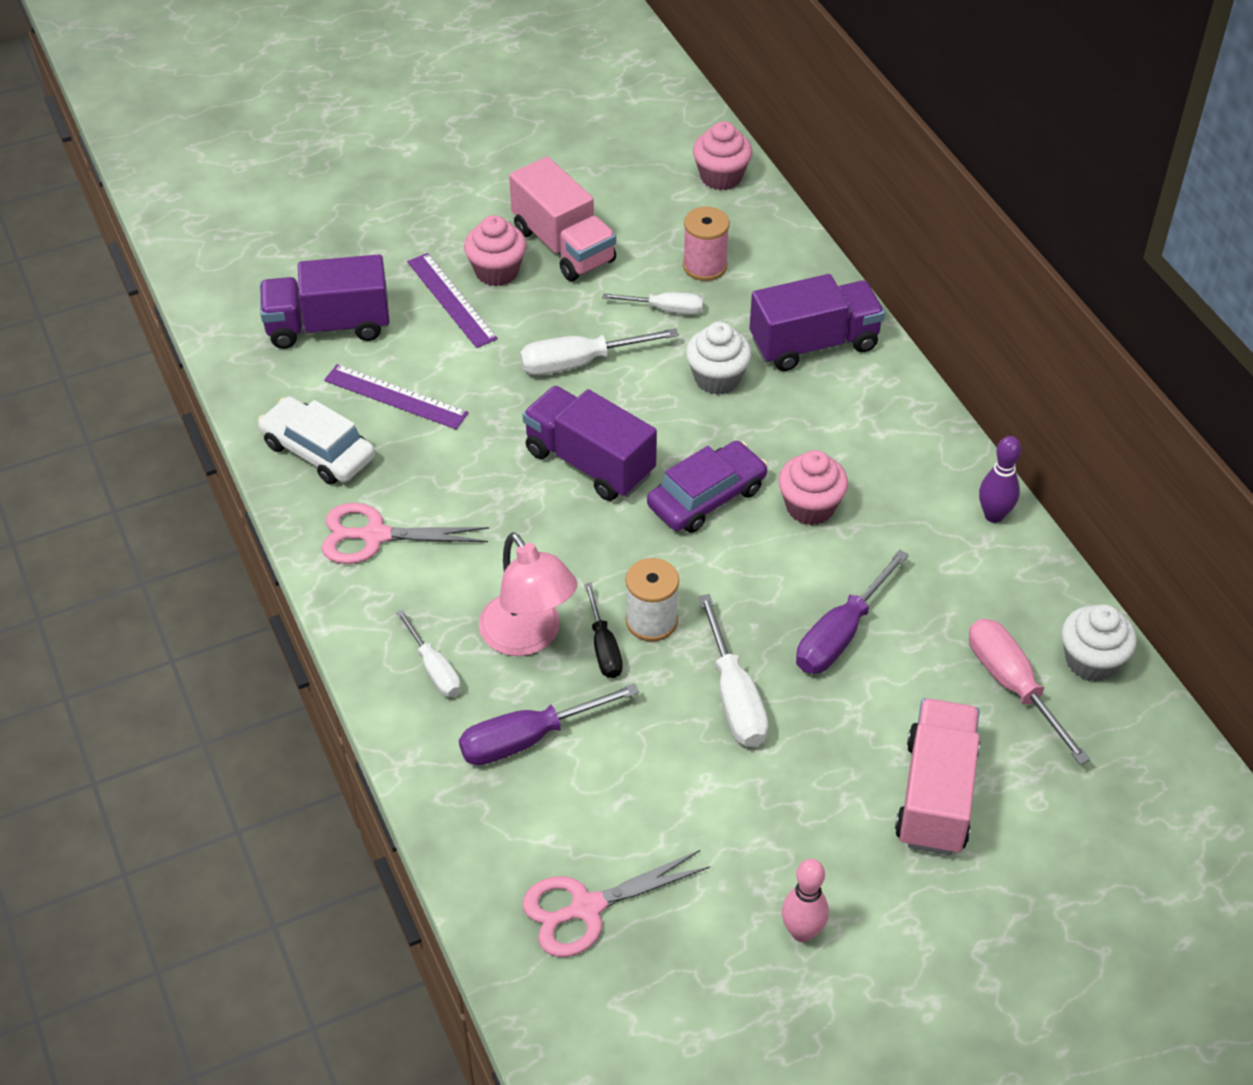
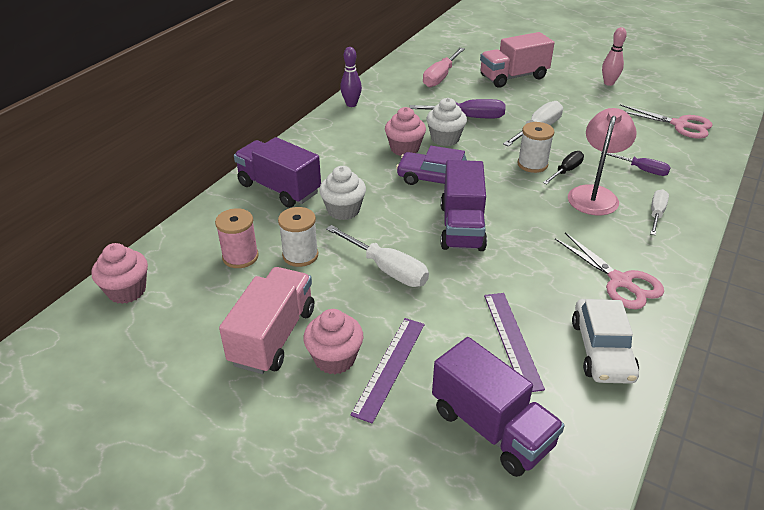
camera: 125 degrees left, 10 degrees down
purple screwdriver [459,683,639,765] -> purple screwdriver [601,152,671,176], size x0.64
white screwdriver [602,292,703,315] -> white spool [278,207,318,267]
white cupcake [1061,604,1137,682] -> white cupcake moved to [426,98,467,146]

